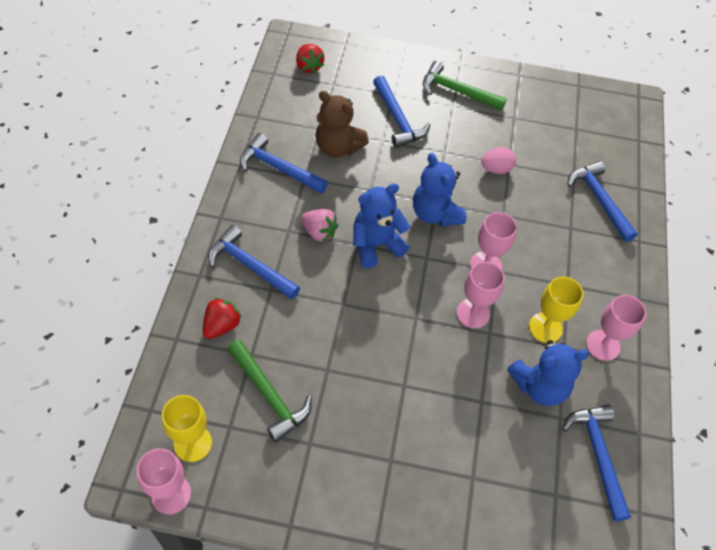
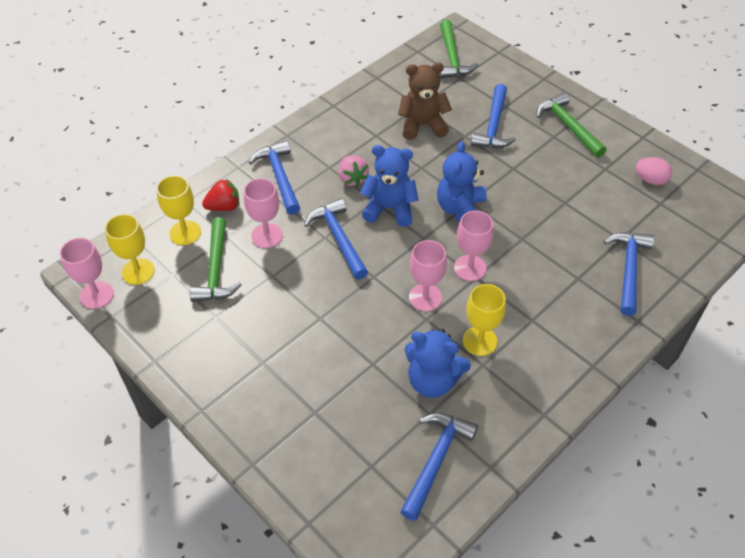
camera: 40 degrees right, 5 degrees down
blue hammer [240,133,328,194] -> blue hammer moved to [304,198,368,279]
red strawberry [296,44,324,74] -> green hammer [439,20,478,78]
brown teddy bear [315,91,369,157] -> brown teddy bear turned 105 degrees clockwise [398,62,452,140]
pink egg [481,147,516,174] -> pink egg moved to [636,157,672,185]
pink goblet [586,295,646,361] -> pink goblet moved to [244,178,283,248]
none -> yellow goblet [156,175,201,245]

